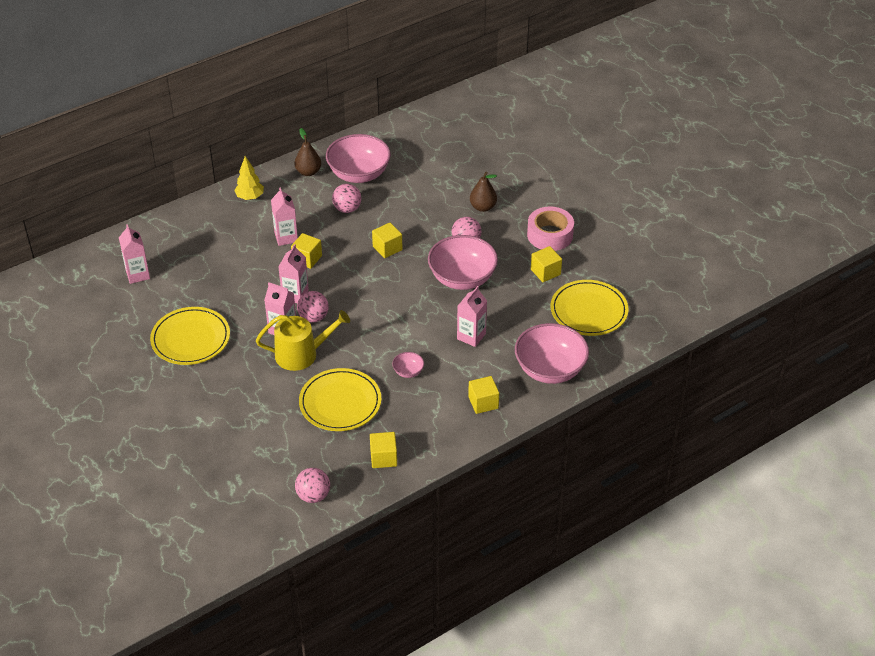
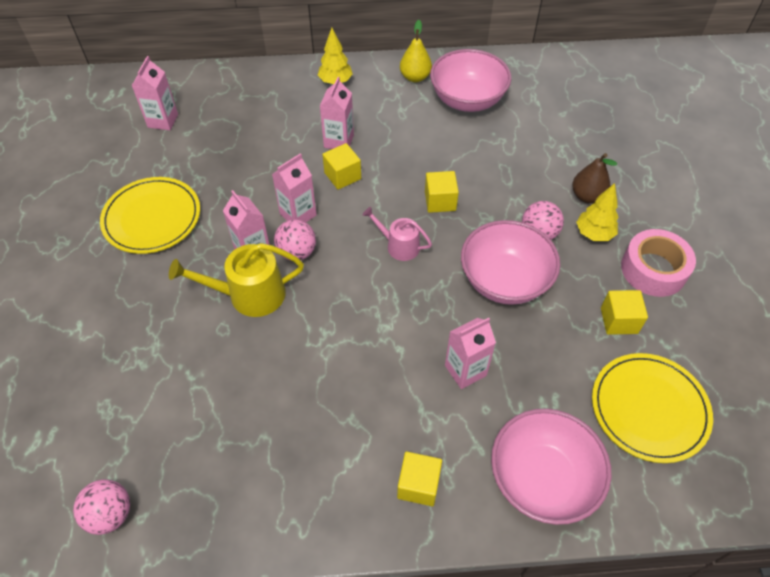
camera: 30 degrees right, 10 degrees up
yellow watering can [256,310,350,371] -> yellow watering can turned 150 degrees clockwise [169,243,304,317]
brown pear [294,128,321,176] -> yellow pear [400,20,432,82]
yellow plate [299,368,381,431] -> none
pink ball [332,184,361,213] -> none
yellow cube [370,432,397,468] -> none
pink bowl [392,352,424,378] -> none
none -> pink watering can [363,207,432,261]
none -> yellow tree [576,183,618,241]

